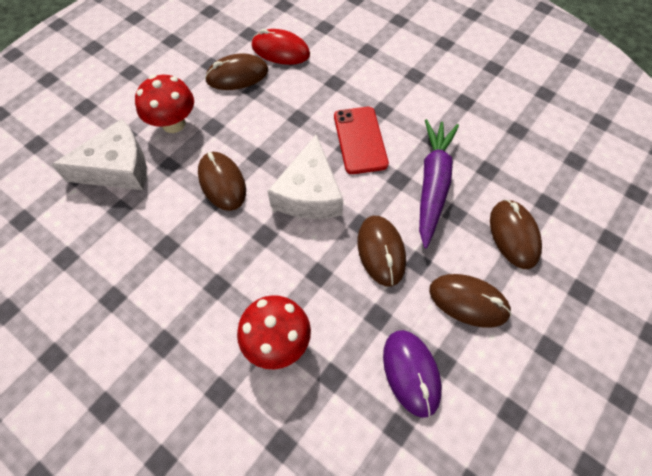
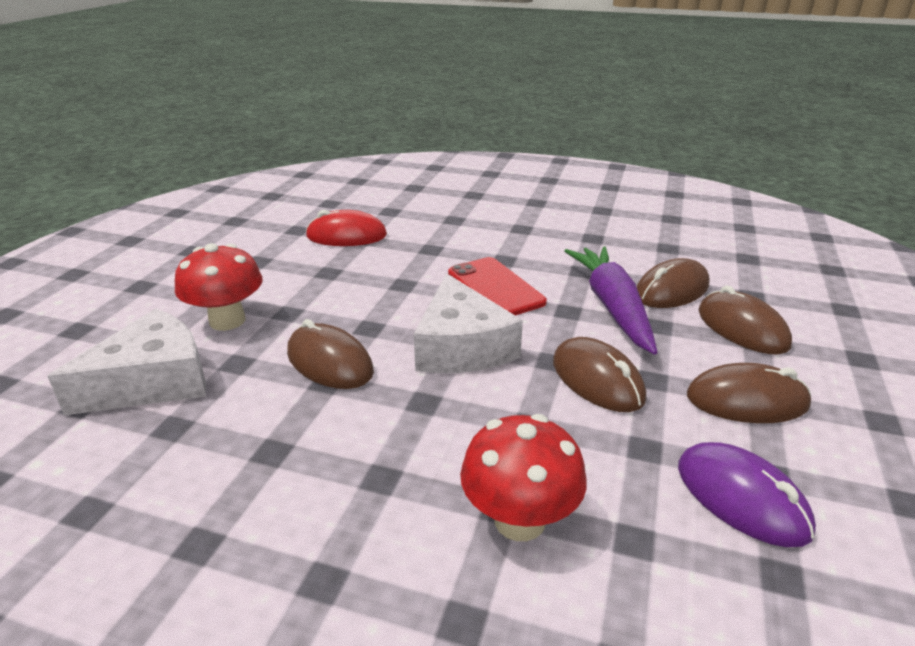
camera: 20 degrees left, 30 degrees down
brown mouse [205,53,268,90] -> brown mouse moved to [637,258,709,308]

